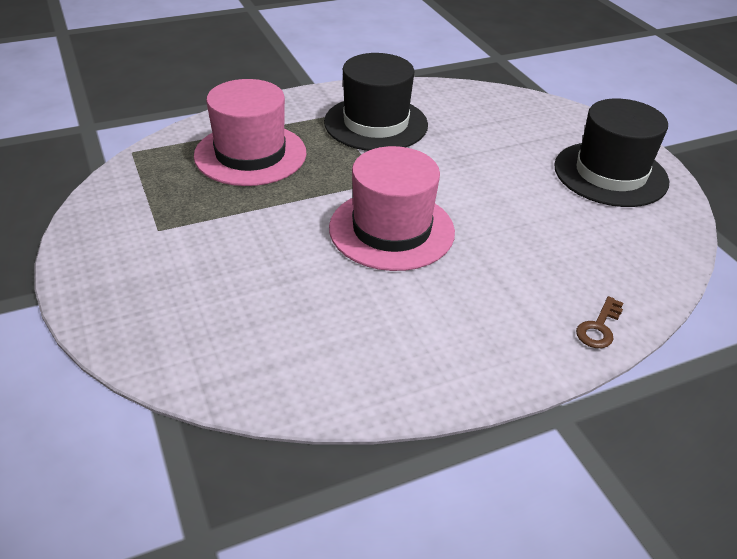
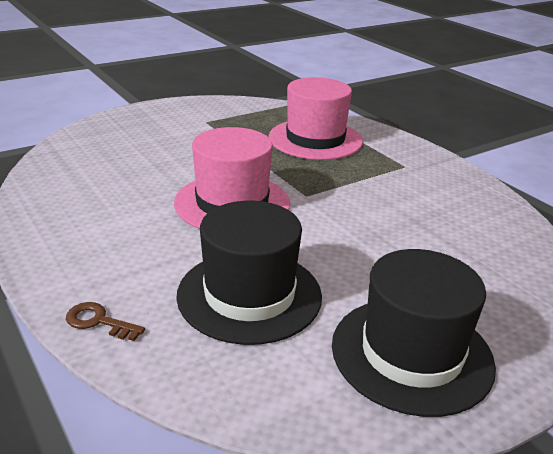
camera: 80 degrees right, 10 degrees down
black hat [324,53,428,151] -> black hat moved to [176,201,322,345]

